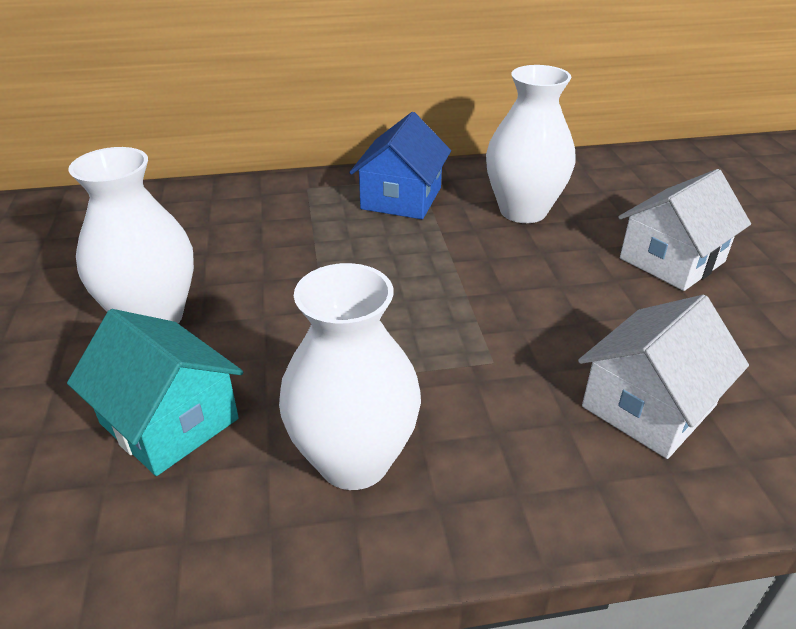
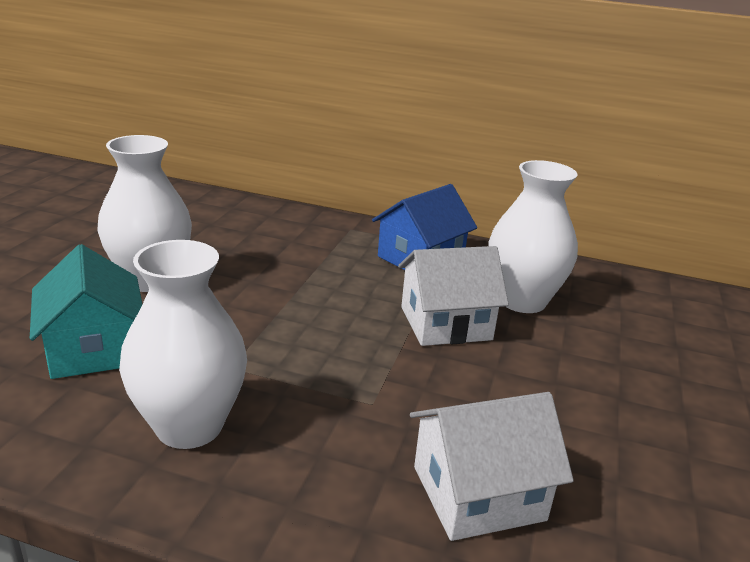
camera: 25 degrees right, 10 degrees down
white house [618,169,751,291] -> white house moved to [398,246,509,346]

